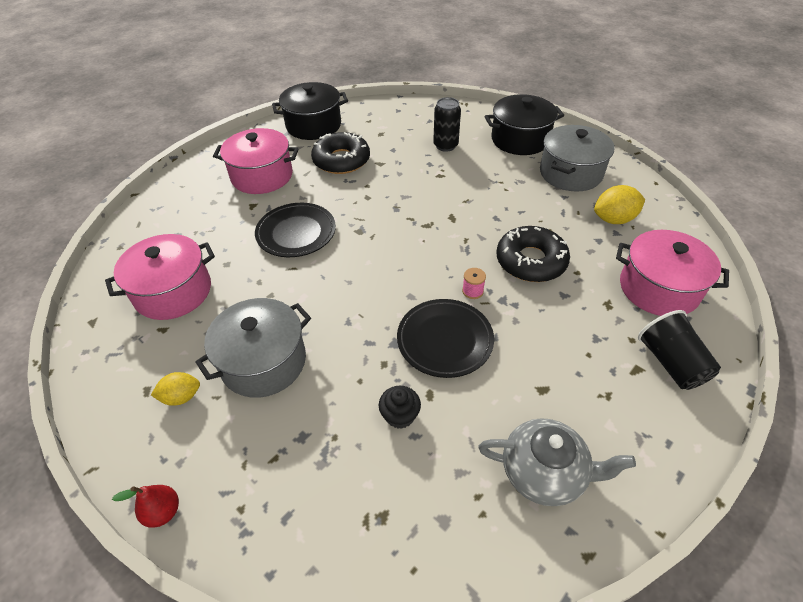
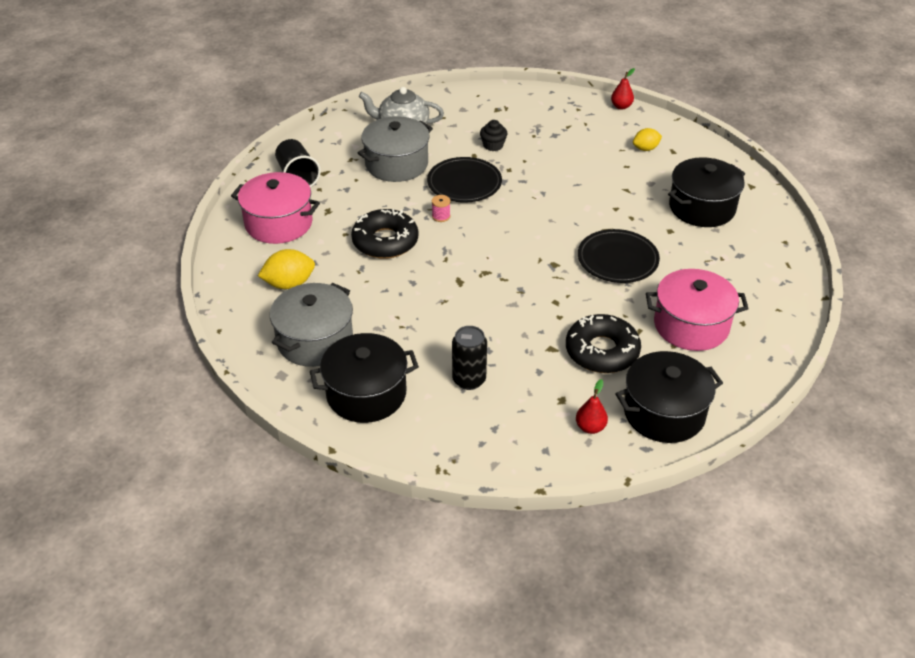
camera: 175 degrees right, 5 degrees down
pink pot [105,234,215,320] -> black pot [668,157,745,227]
grey pot [195,298,311,398] -> grey pot moved to [358,116,433,182]
none -> red pear [576,379,608,434]

